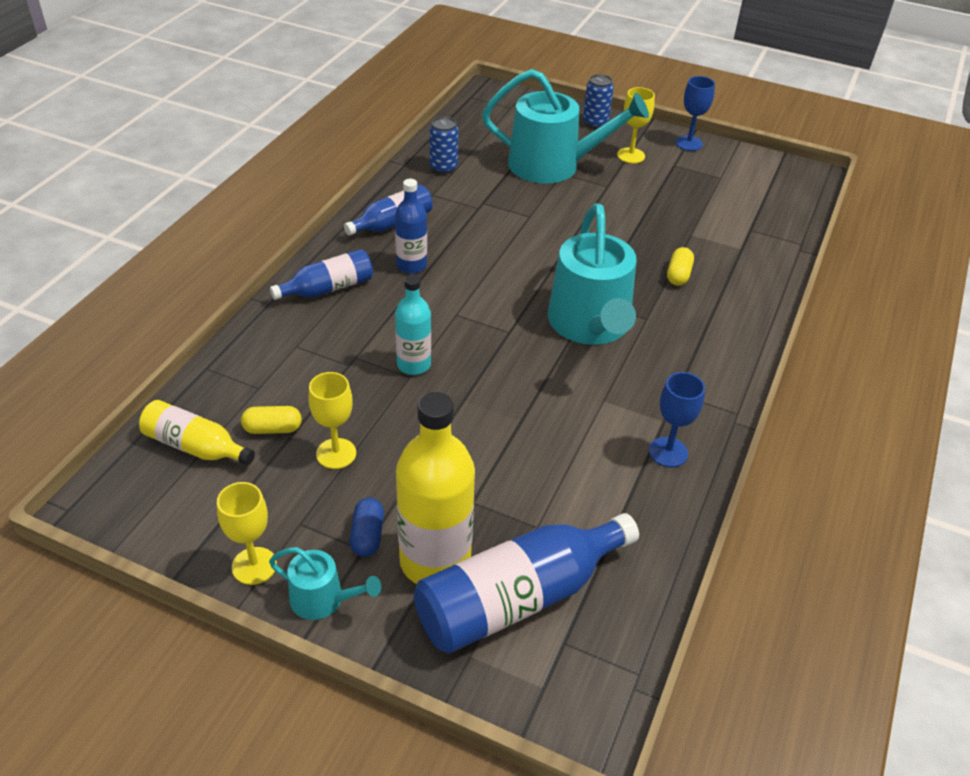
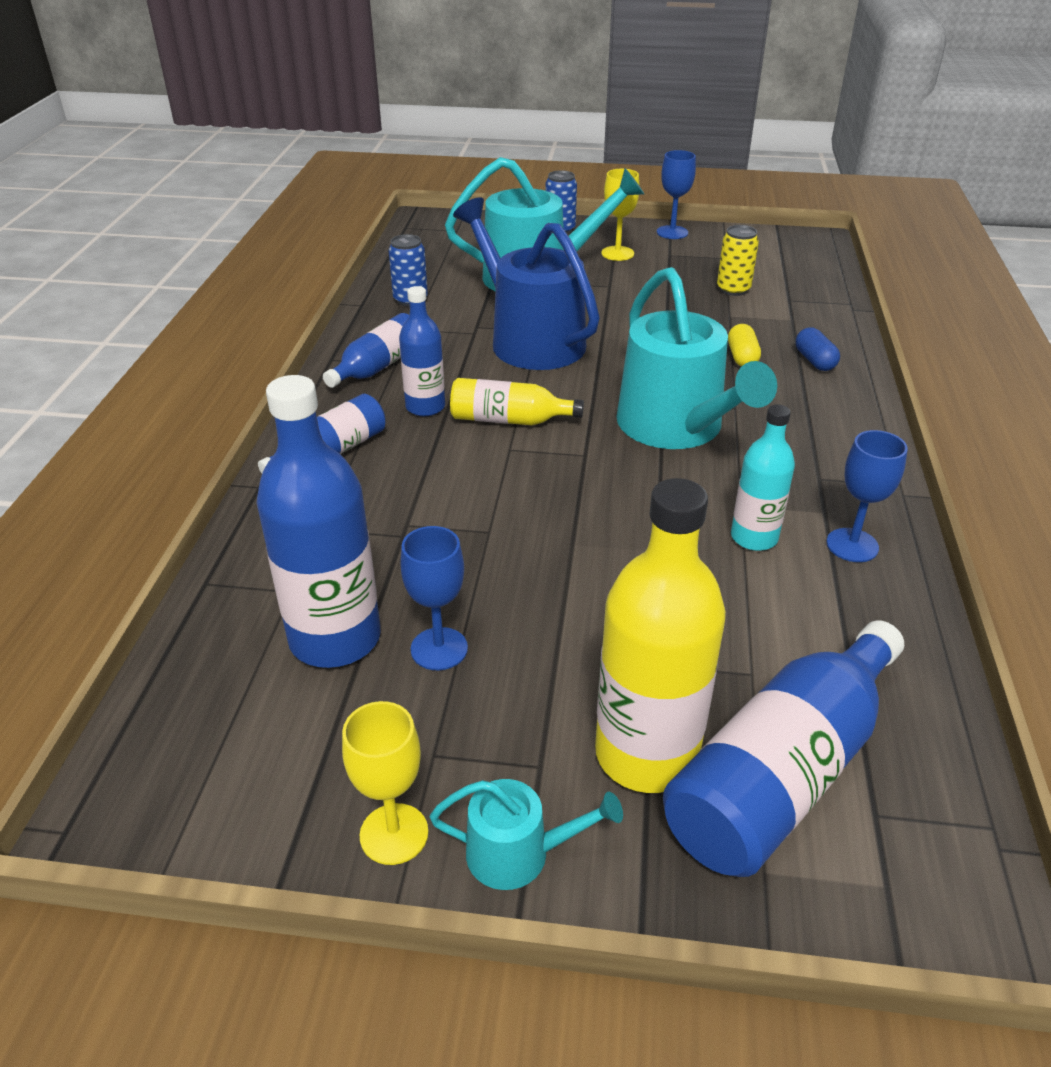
camera: 15 degrees left, 5 degrees down
yellow bottle [139,400,255,465] -> yellow bottle moved to [450,378,584,425]
yellow capsule [241,406,302,434] -> blue bottle [256,375,381,668]
yellow goblet [308,372,356,469] -> blue goblet [400,526,468,670]
blue capsule [350,498,384,557] -> blue capsule moved to [796,328,840,371]
turquoise bottle [395,275,431,375] -> turquoise bottle moved to [731,405,795,551]
none -> blue watering can [453,197,600,370]
none -> yellow can [717,225,759,296]

